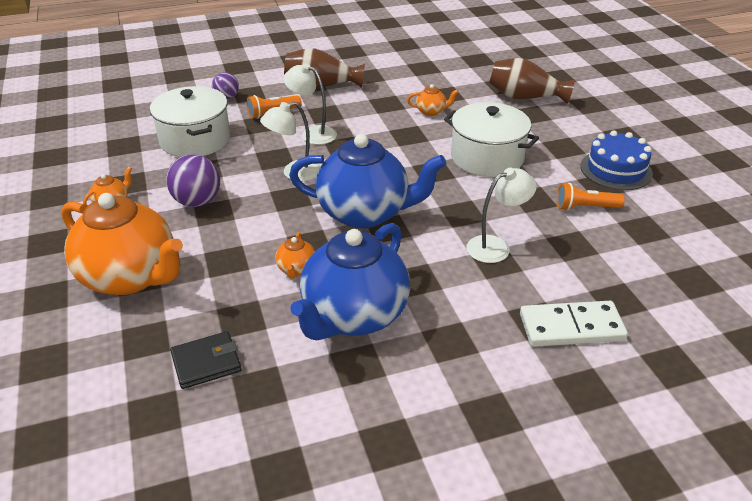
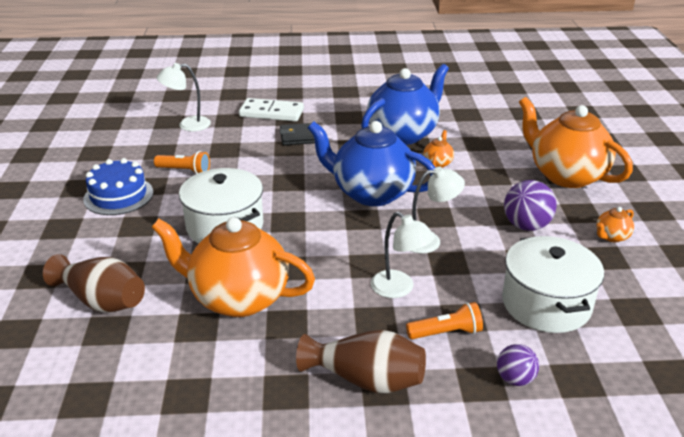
camera: 165 degrees left, 5 degrees down
black wallet [170,331,242,389] -> black wallet moved to [280,123,315,145]
orange teapot [407,84,459,116] -> orange teapot [151,217,315,317], size x2.48
white lamp [466,168,537,263] -> white lamp moved to [156,63,211,131]

